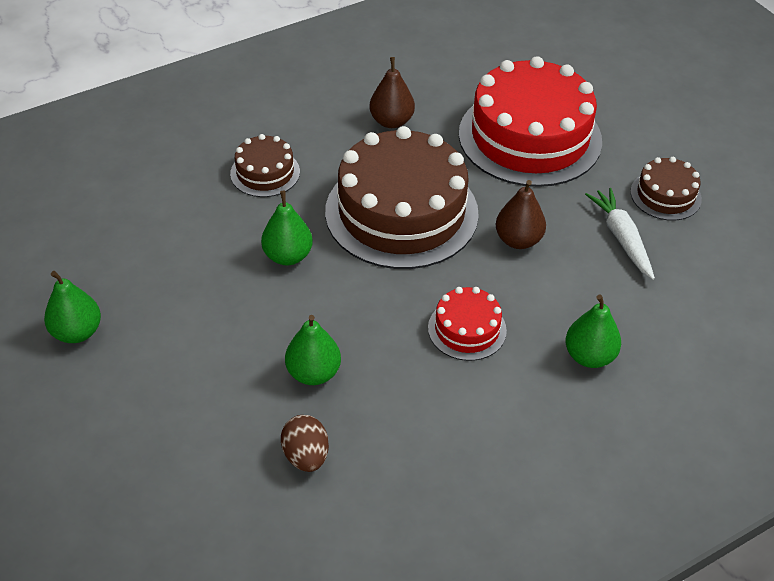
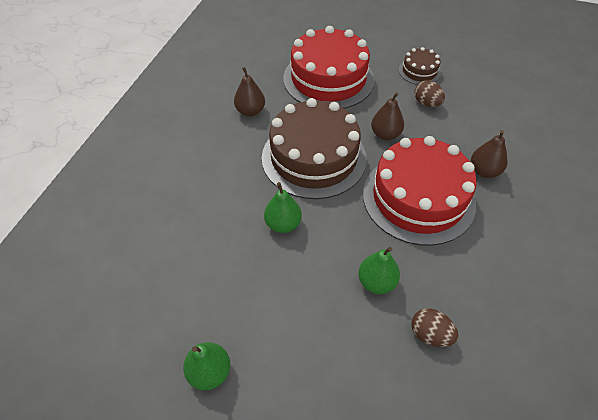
camera: 40 degrees left, 5 degrees up
brown cake [230,134,300,197] -> none
red cake [428,287,507,361] -> red cake [363,136,477,246], size x2.14
green pear [565,294,621,368] -> brown pear [471,130,508,178]
white carrot [585,188,655,280] -> brown egg [414,80,445,107]

